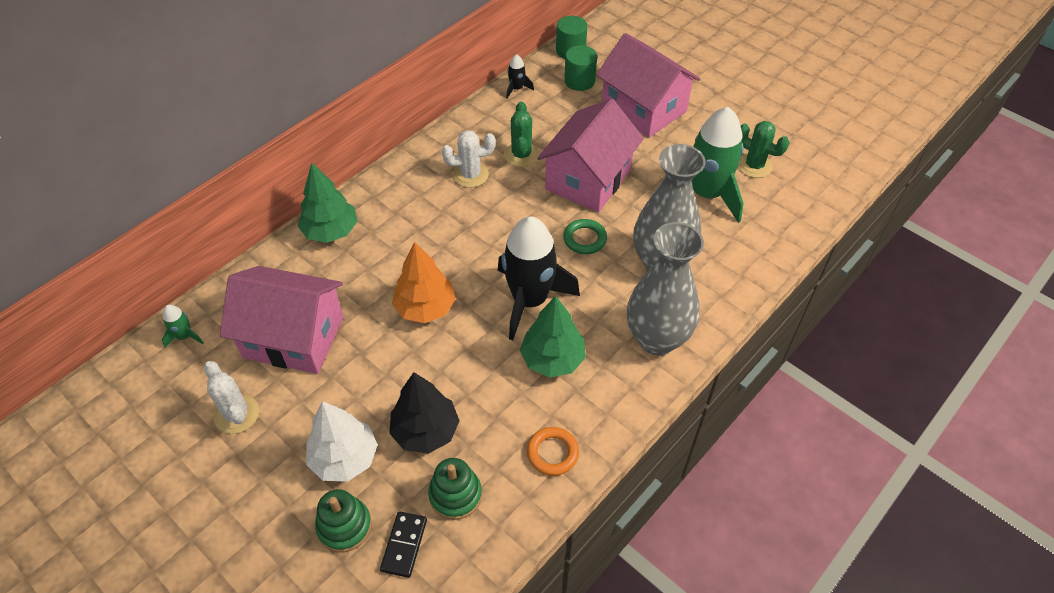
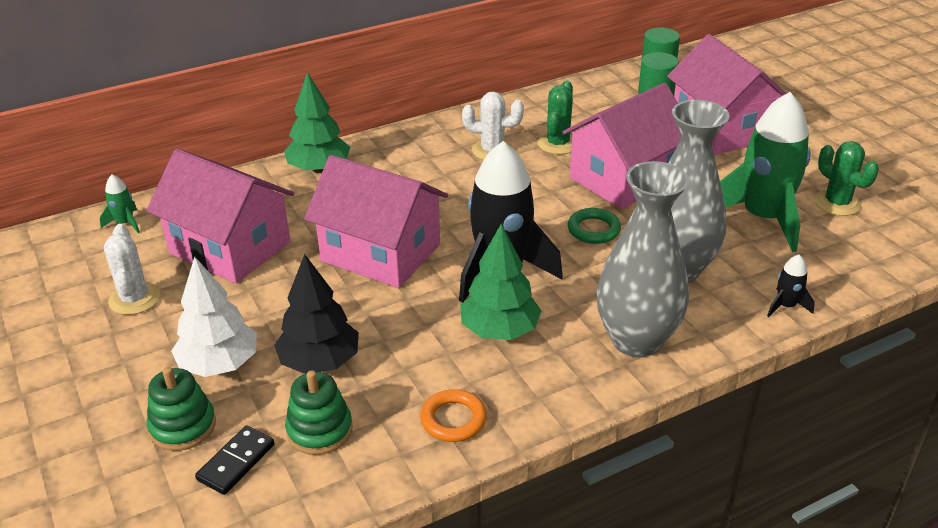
camera: 20 degrees right, 15 degrees down
orange tree [392,242,456,323] -> pink house [304,155,448,288]
black rocket [506,54,534,99] -> black rocket moved to [767,255,815,317]

